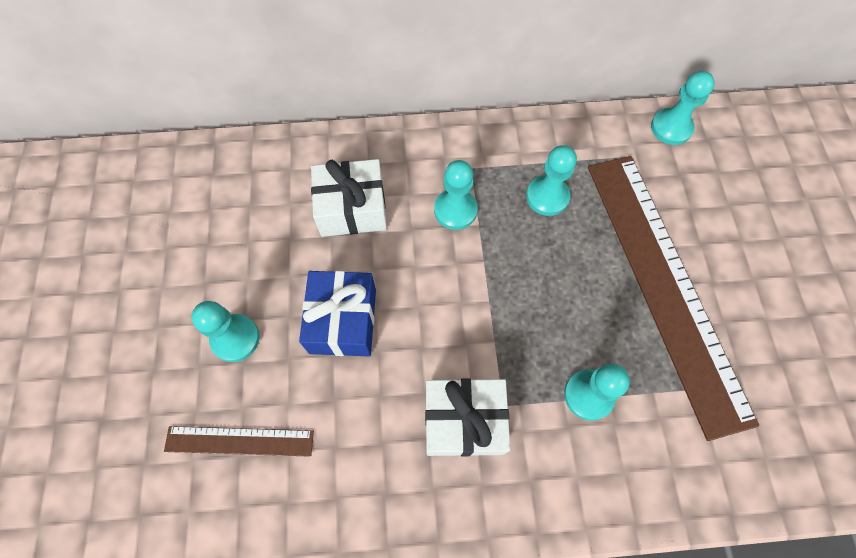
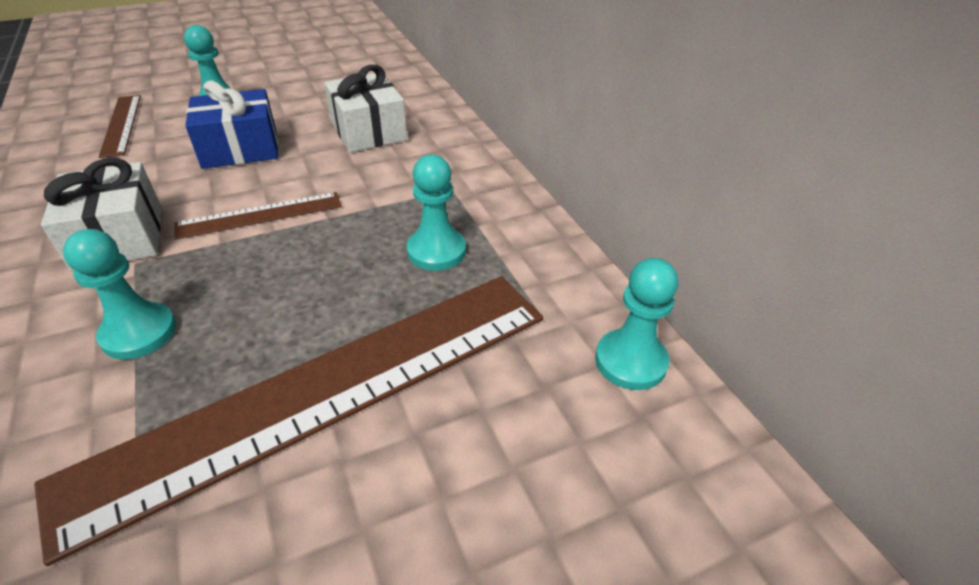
camera: 70 degrees right, 25 degrees down
turquoise pawn [434,160,478,230] -> none
none -> brown ruler [174,192,342,239]

